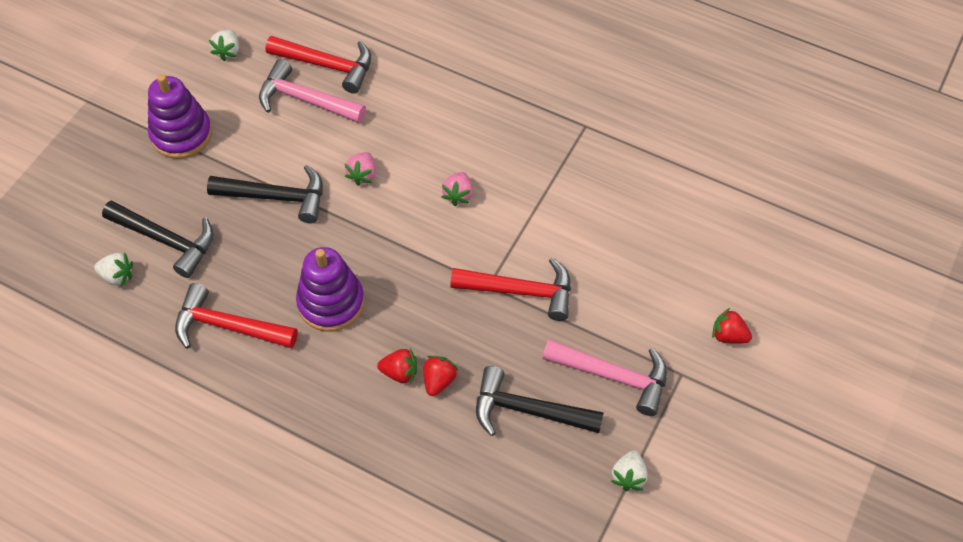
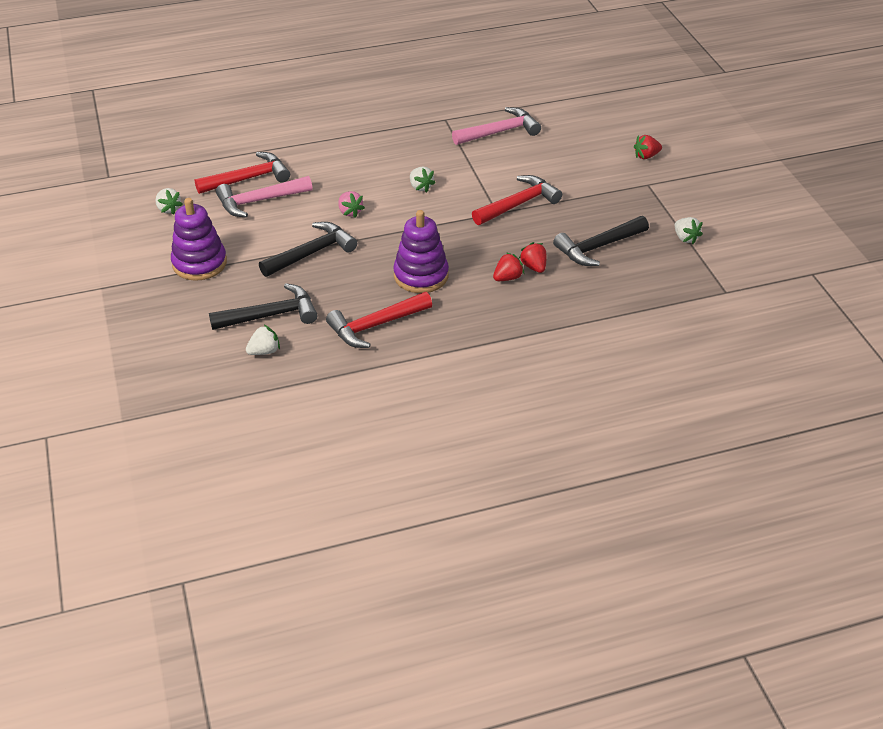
camera: 45 degrees left, 15 degrees down
pink strawberry [442,172,473,206] -> white strawberry [410,167,436,193]
pink hammer [542,340,667,416] -> pink hammer moved to [452,107,541,145]

